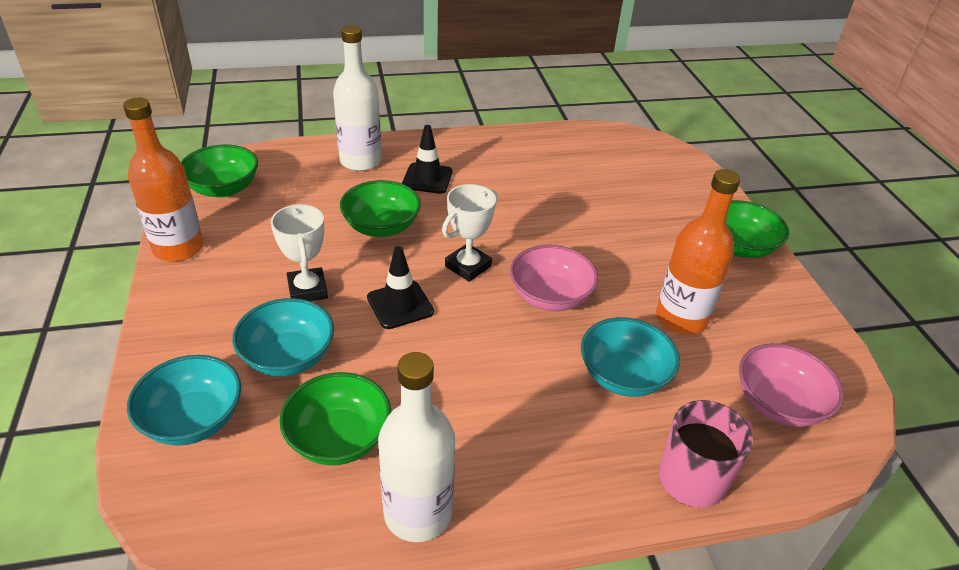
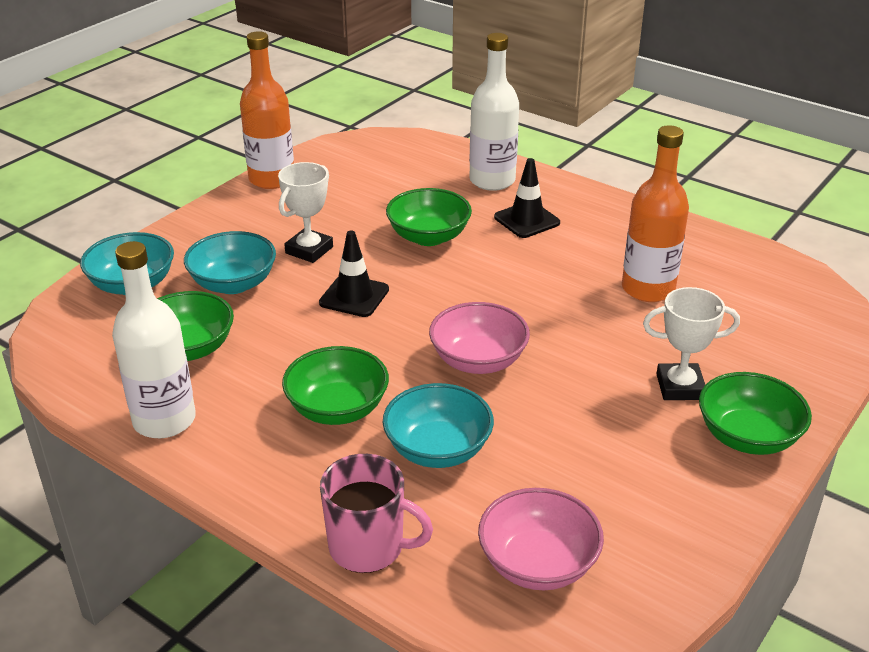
camera: 50 degrees right, 5 degrees down
green bowl [181,145,258,198] -> green bowl moved to [282,346,389,425]
white trophy [442,184,498,282] -> white trophy moved to [643,287,740,400]
orange bottle [656,169,741,335] -> orange bottle moved to [622,125,689,302]

